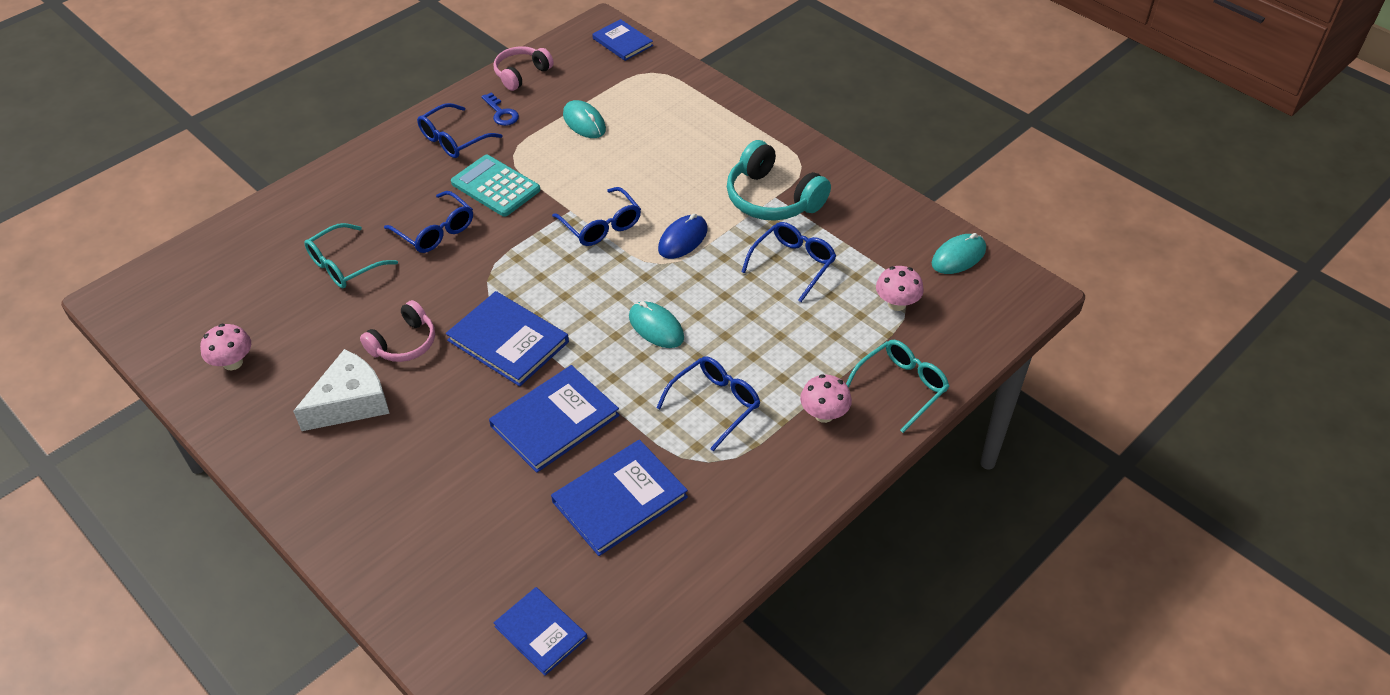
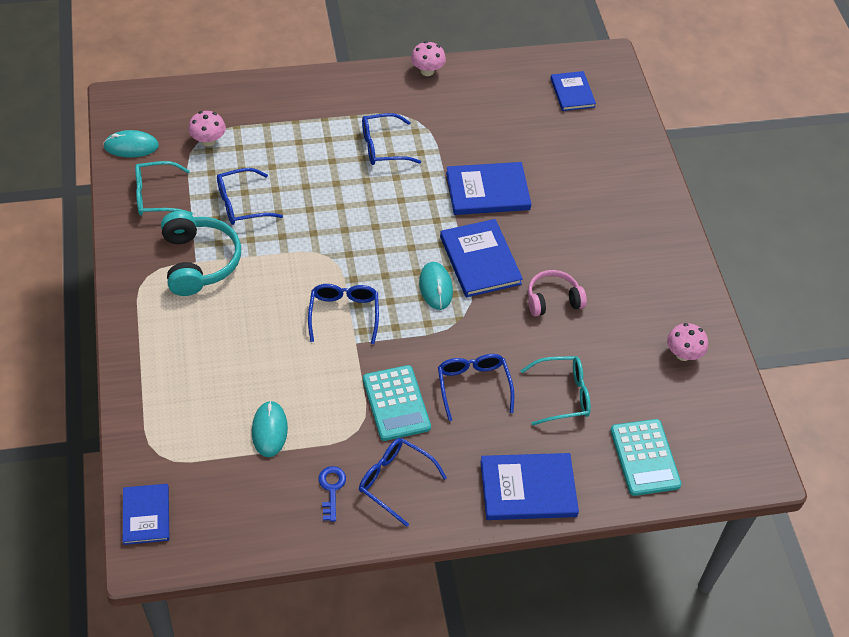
camera: 150 degrees left, 5 degrees up
white cheese [293,349,389,431] -> none
blue glasses [417,103,503,158] -> blue glasses turned 135 degrees counterclockwise [359,438,447,527]
pink headphones [494,46,554,91] -> none
blue book [551,440,688,556] -> blue book moved to [480,453,579,520]
turquoise mouse [629,301,684,348] -> turquoise mouse moved to [419,262,453,310]
blue mouse [658,214,708,259] -> none
pink mushroom [800,374,852,423] -> pink mushroom moved to [411,41,446,76]
turquoise glasses [846,340,950,433] -> turquoise glasses moved to [135,161,193,216]
none -> turquoise calculator [610,419,681,496]

